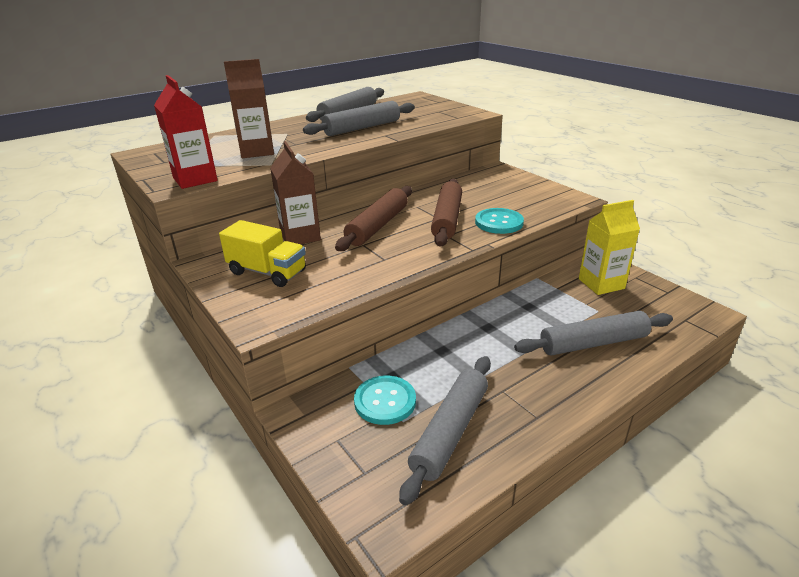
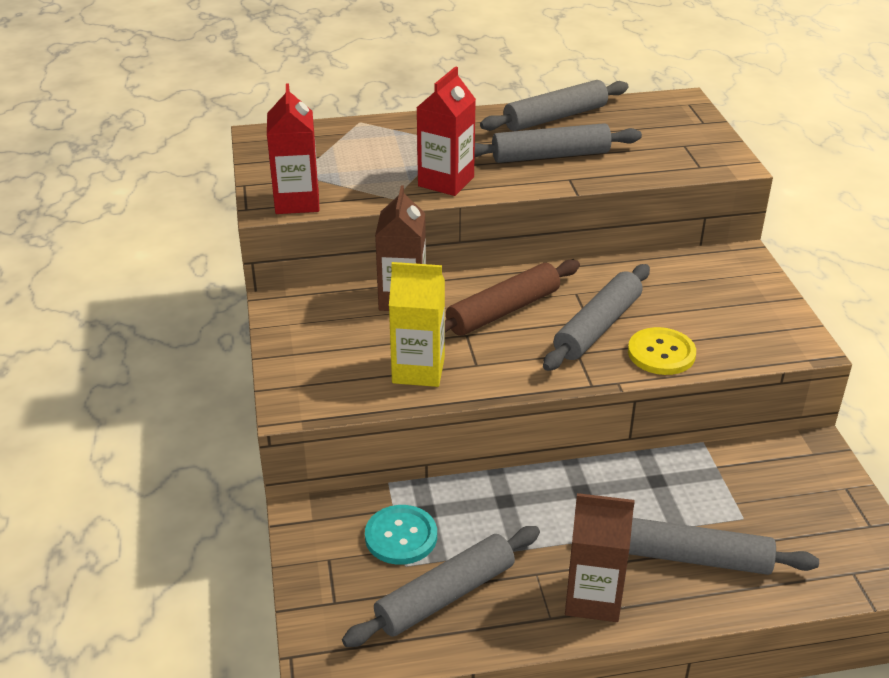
camera: 25 degrees right, 5 degrees up
yellow truck [219,220,306,287] -> none
brown carton [224,59,274,158] -> brown carton moved to [565,493,635,622]
brown rolling pin [431,179,462,247] -> grey rolling pin [543,264,650,371]
turquoise button [475,208,524,234] -> yellow button [628,327,696,375]
yellow carton [579,200,640,295] -> yellow carton moved to [389,262,445,387]
none -> red carton [416,66,476,196]

